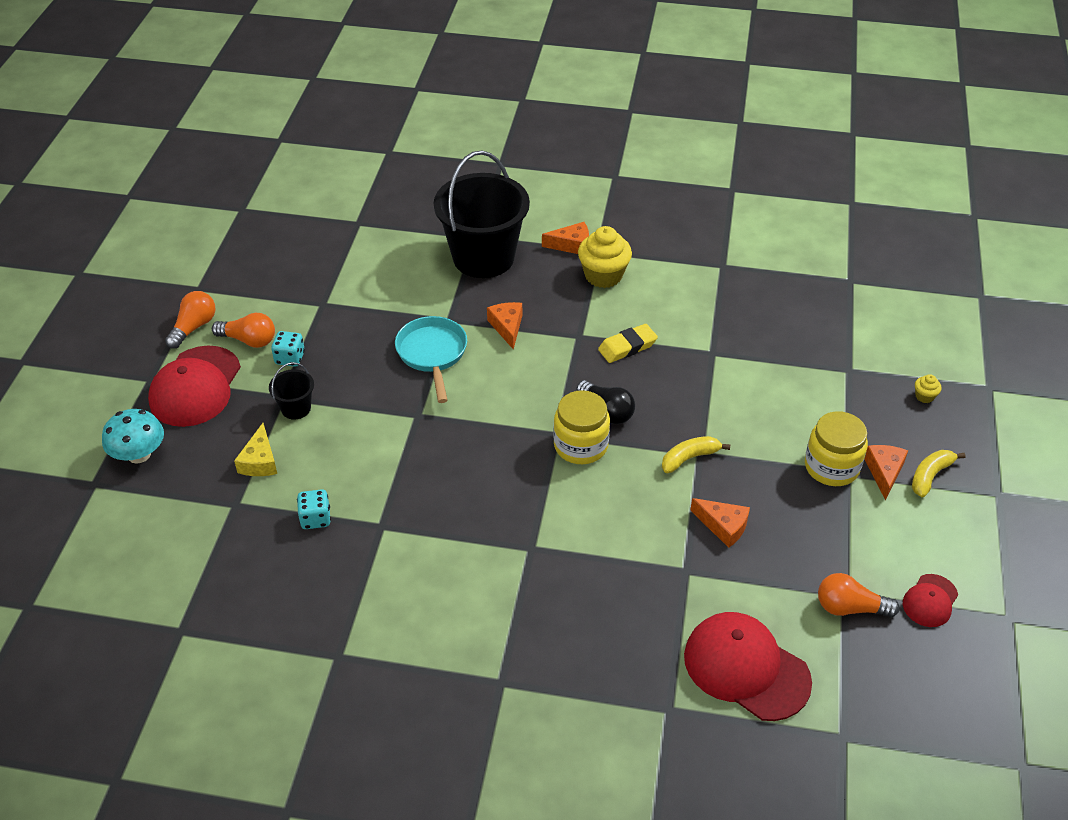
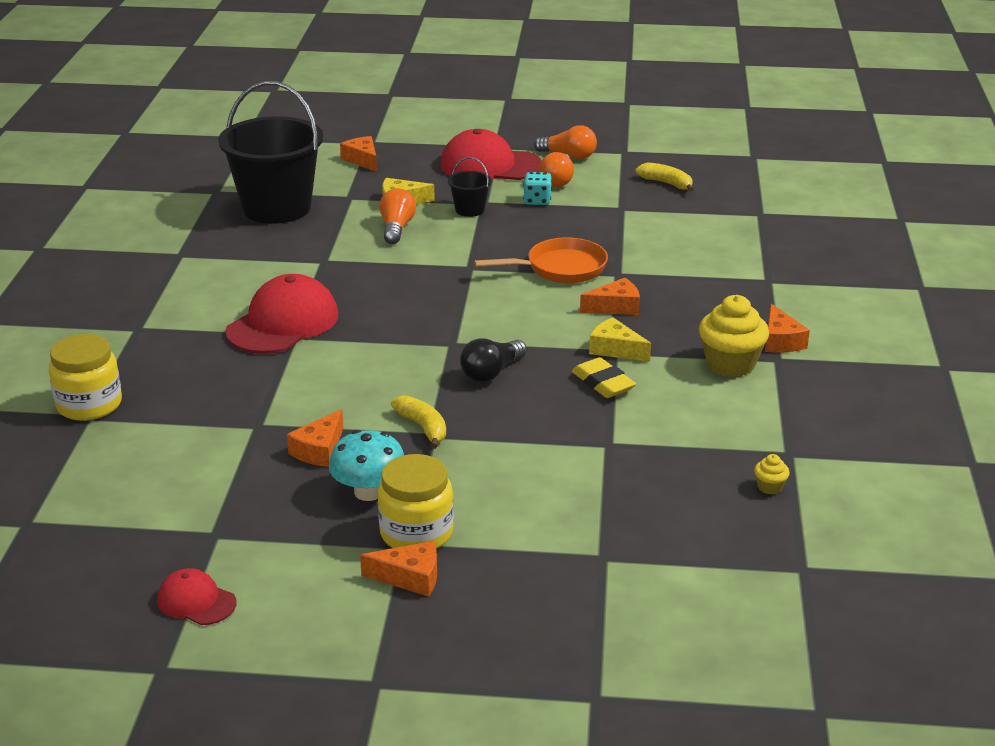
camera: 85 degrees right, 15 degrees down
turquoise mushroom [102,409,164,464] -> turquoise mushroom moved to [329,430,404,501]
turquoise dice [297,489,331,529] -> none
turquoise pan [395,316,467,403] -> orange pan [474,237,608,283]
black bucket [434,151,530,278] -> black bucket moved to [218,81,323,224]
yellow jar [553,390,610,464] -> yellow jar moved to [49,334,122,421]
red cap [684,612,812,721] -> red cap moved to [225,274,338,354]
orange light bulb [818,573,900,617] -> orange light bulb moved to [379,188,416,244]
yellow banana [912,450,965,497] -> yellow banana moved to [635,162,694,192]
yellow cupcake [915,374,942,403] -> yellow cupcake moved to [754,454,790,494]
none -> orange cheese [340,136,377,172]
none -> yellow cheese [589,317,651,362]

